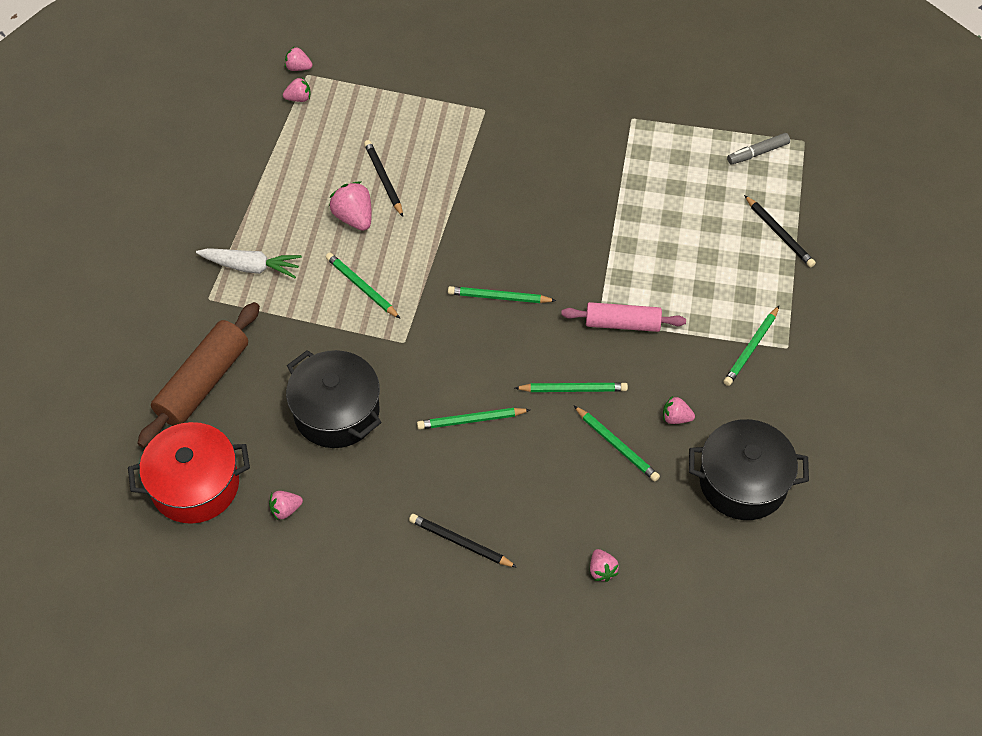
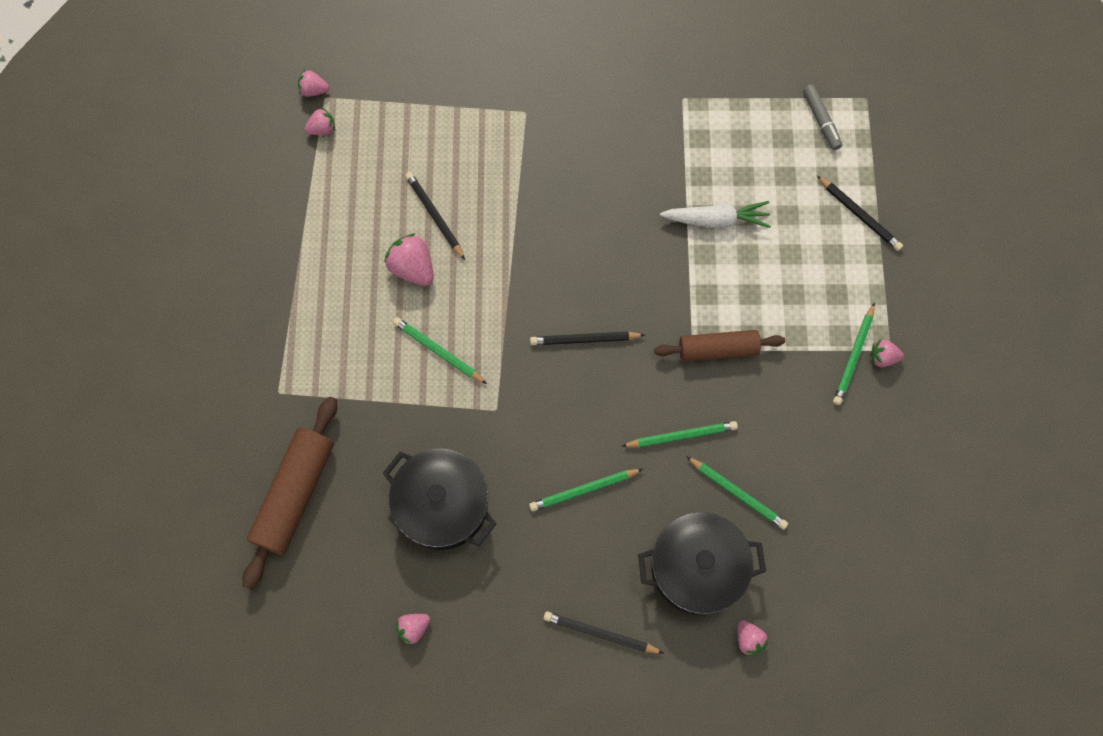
camera: 10 degrees left, 15 degrees up
red pot [128,422,250,524] -> none
white carrot [196,248,302,278] -> white carrot moved to [660,201,771,228]
green pencil [448,286,557,303] -> black pencil [530,332,645,345]
pink rolling pin [561,302,686,332] -> brown rolling pin [654,330,785,362]
pink strawberry [663,396,695,424] -> pink strawberry moved to [870,339,904,367]
black pot [689,419,809,520] -> black pot moved to [638,512,766,614]
grey marker [727,133,790,165] -> grey marker turned 75 degrees counterclockwise [803,85,842,150]

